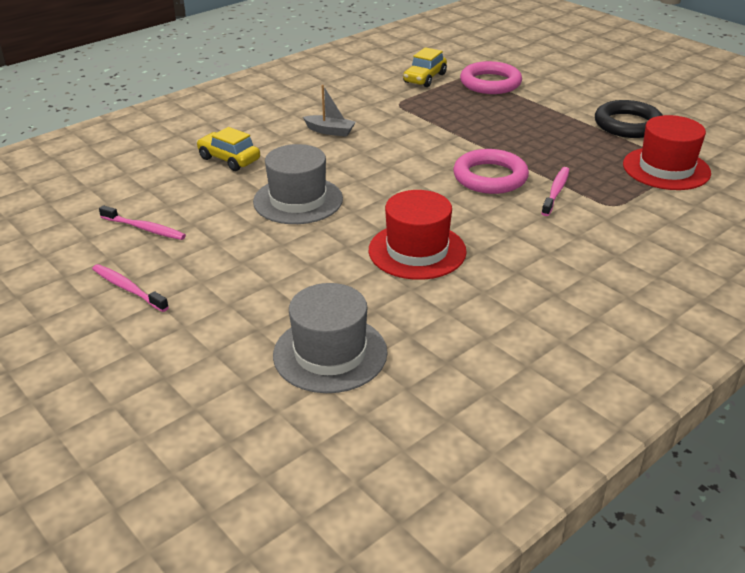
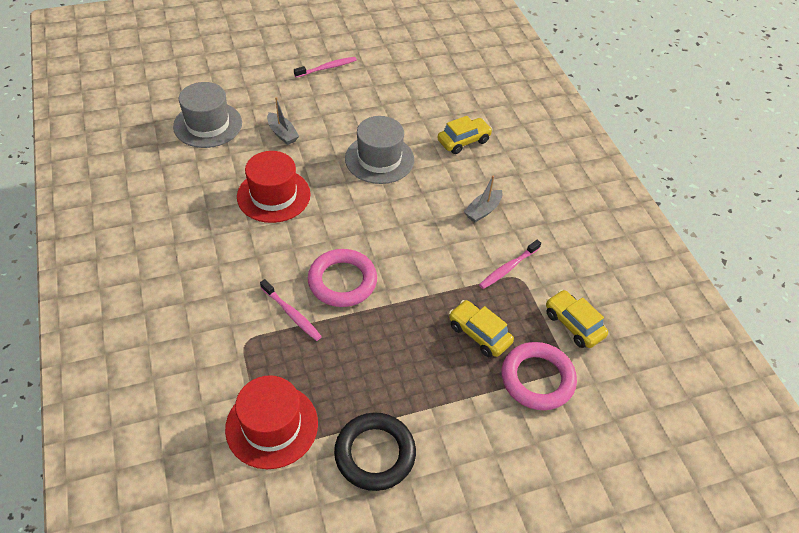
camera: 110 degrees right, 15 degrees up
pink toothbrush [99,205,186,240] -> pink toothbrush moved to [479,240,541,289]
none -> grey boat [267,97,299,145]
none -> yellow car [449,300,514,357]

